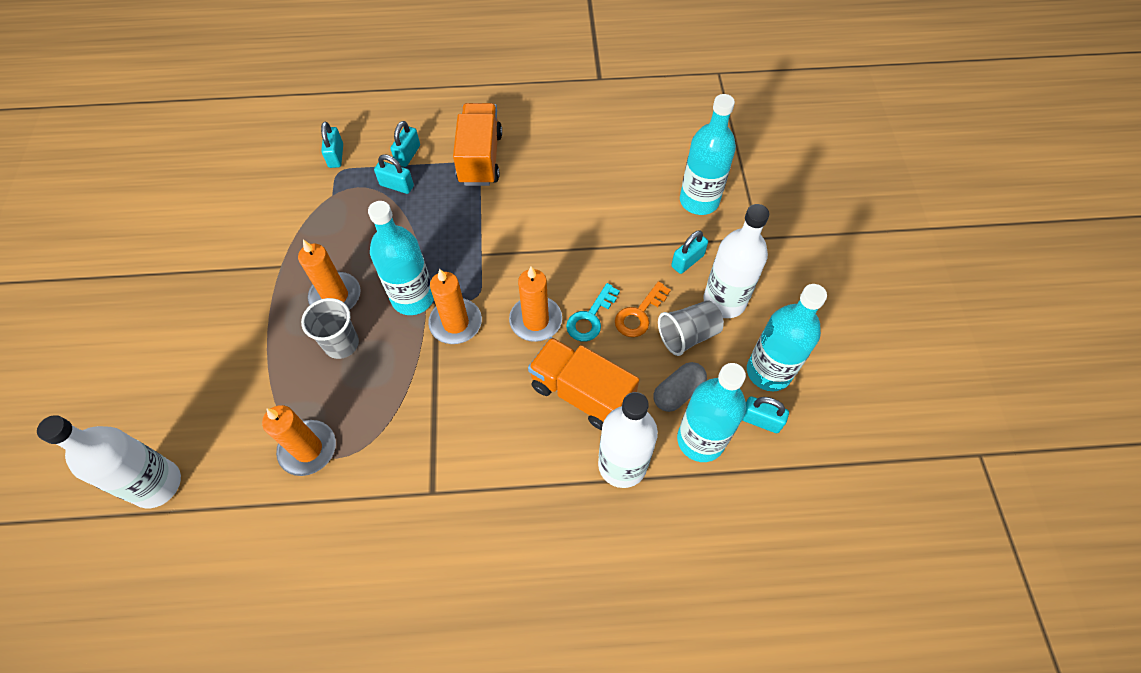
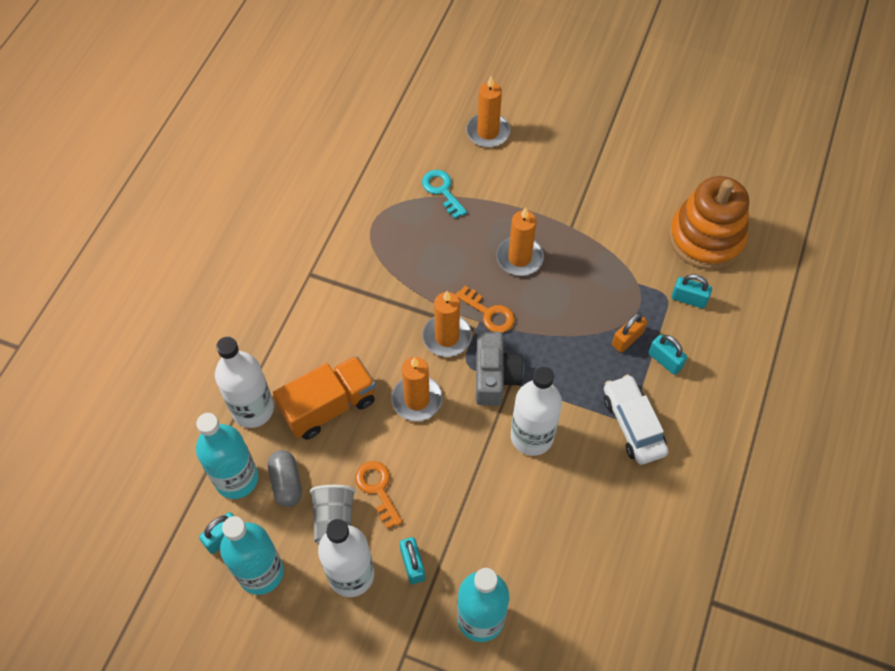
camera: 115 degrees right, 0 degrees up
white bottle [37,415,181,508] -> white bottle moved to [511,366,562,456]
orange candle [262,405,336,476] -> orange candle moved to [466,76,510,148]
grey cup [301,298,359,359] -> none
turquoise bottle [368,201,434,315] -> orange key [455,286,515,333]
turquoise padlock [374,154,414,194] -> orange padlock [612,313,647,353]
orange truck [453,103,502,186] -> white car [604,375,669,465]
turquoise key [566,283,620,341] -> turquoise key moved to [422,170,467,219]
none -> grey camera [476,331,524,406]
none -> orange stacking toy [669,176,749,270]

